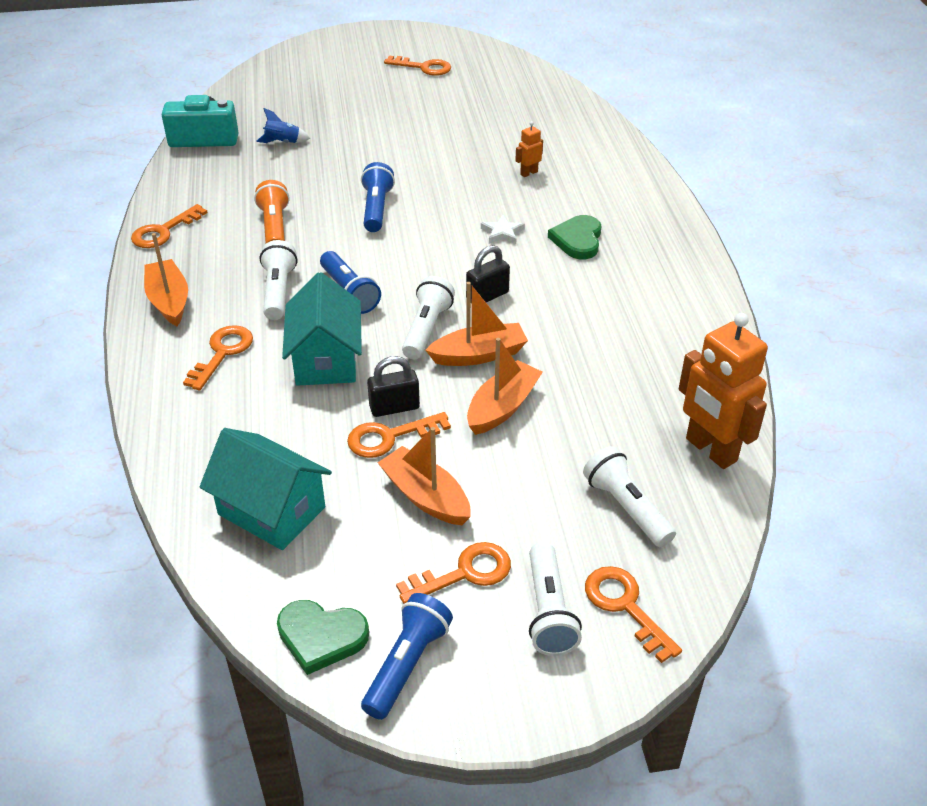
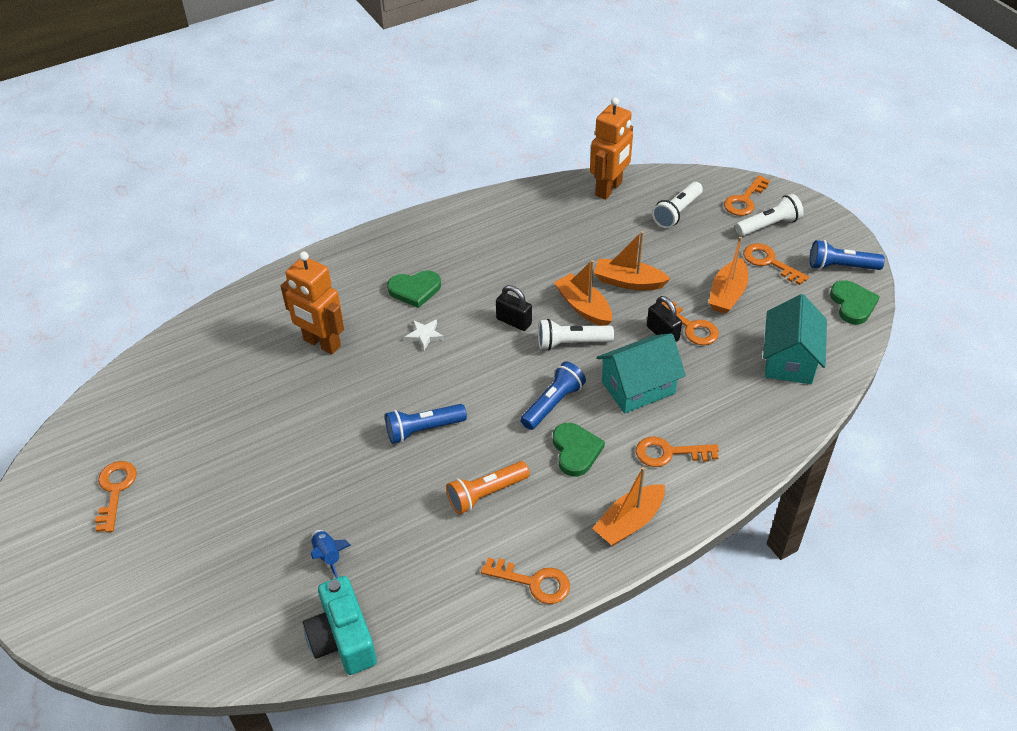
camera: 110 degrees left, 5 degrees up
white flashlight [260,240,297,320] -> green heart [553,423,605,476]
orange robot [515,121,543,177] -> orange robot [281,251,344,354], size x2.25

